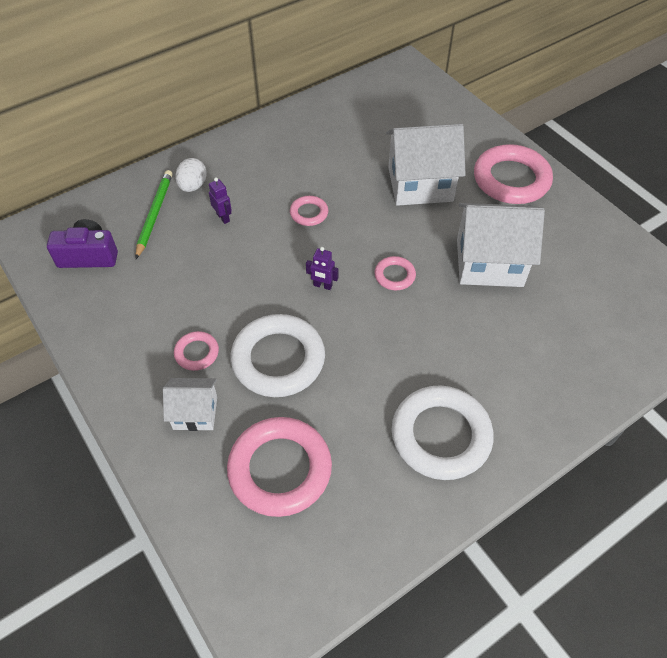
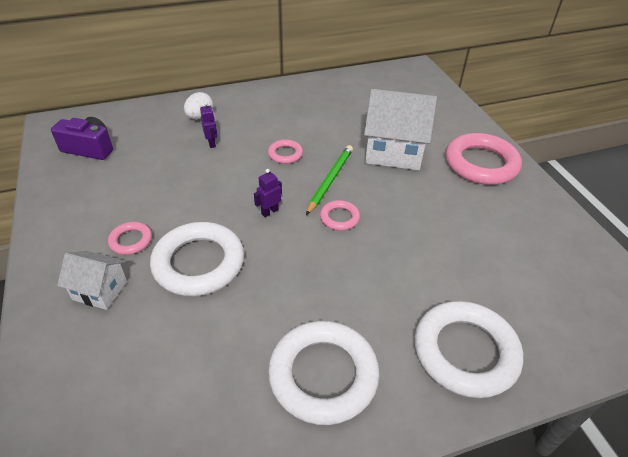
camera: 15 degrees right, 10 degrees down
green pencil [135,170,173,259] -> green pencil moved to [306,145,353,215]
pink ring [227,417,332,517] -> none
purple robot [306,247,338,290] -> purple robot turned 105 degrees clockwise [254,169,282,217]
white house [457,203,545,287] -> none
none -> white ring [415,301,523,398]

